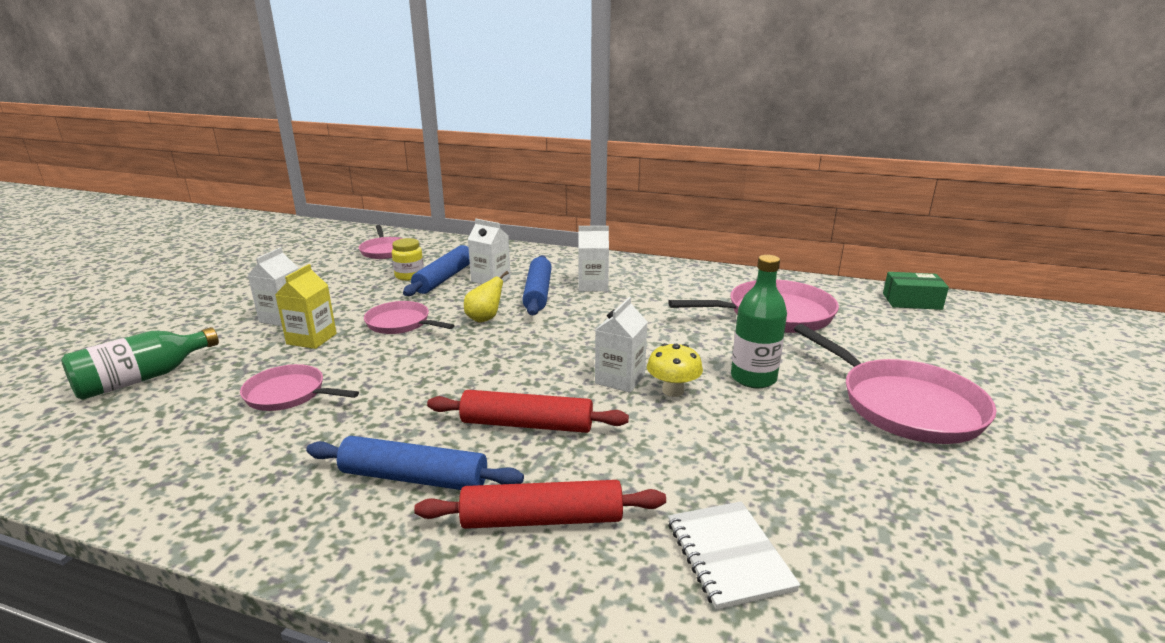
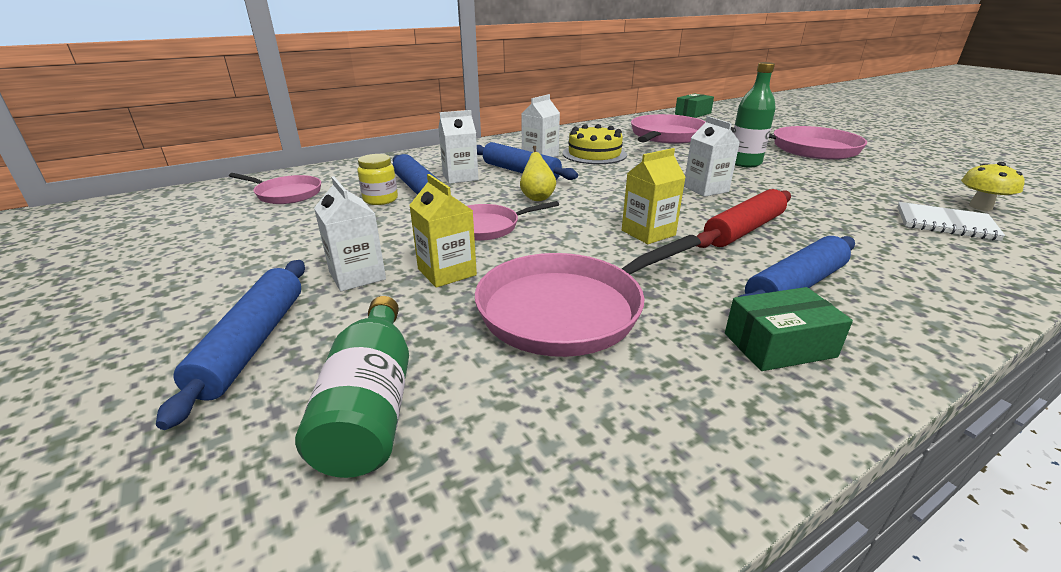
camera: 50 degrees left, 5 degrees up
pink pan [240,364,359,411] -> pink pan [475,235,701,357], size x1.69
red rolling pin [414,480,666,529] -> none
yellow mushroom [647,343,703,397] -> yellow mushroom moved to [961,162,1025,211]
none -> blue rolling pin [156,260,305,430]
none -> yellow cake [563,124,627,164]
none -> yellow carton [622,148,686,244]
none -> green box [725,287,853,371]

